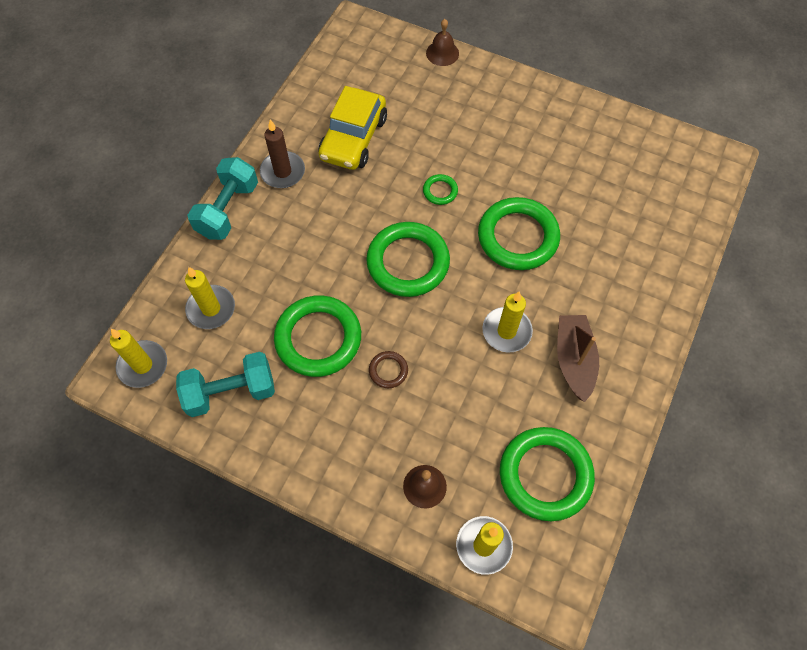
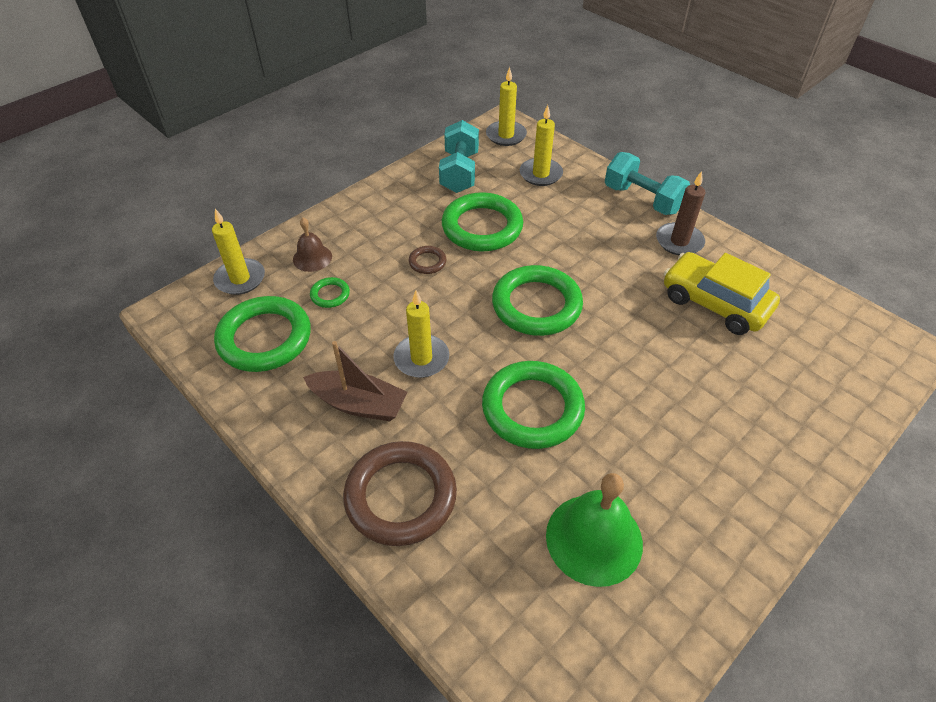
camera: 110 degrees right, 15 degrees down
green ring [423,174,458,205] -> green ring moved to [310,277,350,308]
brown bell [426,19,459,66] -> none
none -> brown ring [343,441,457,546]
none -> green bell [546,473,643,587]

